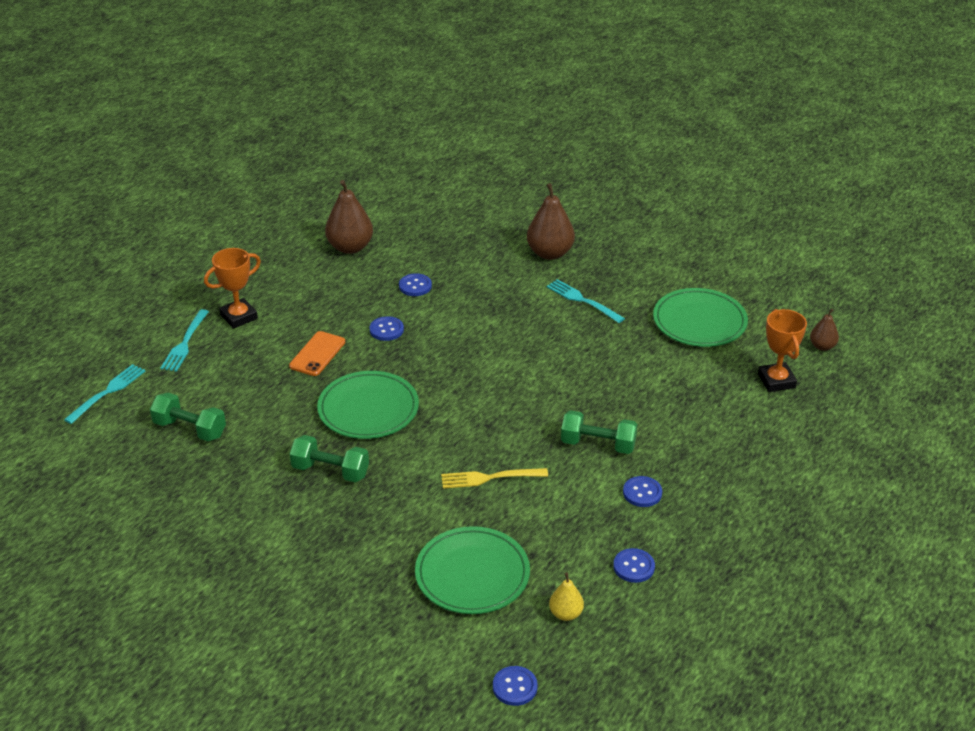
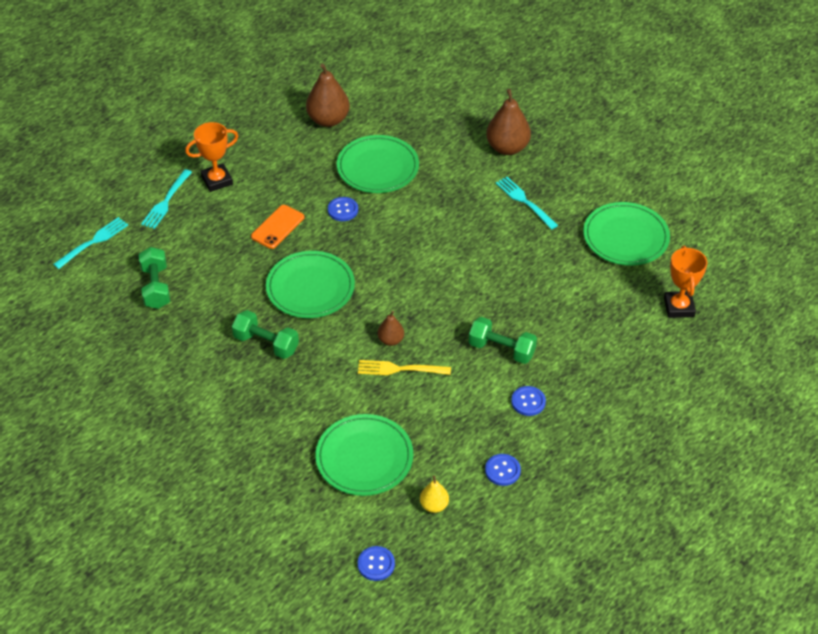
camera: 10 degrees right, 10 degrees up
green dumbbell [150,393,226,441] -> green dumbbell turned 45 degrees clockwise [139,247,170,309]
blue button [399,273,432,296] -> green plate [337,135,419,193]
brown pear [810,309,839,351] -> brown pear moved to [378,311,404,346]

